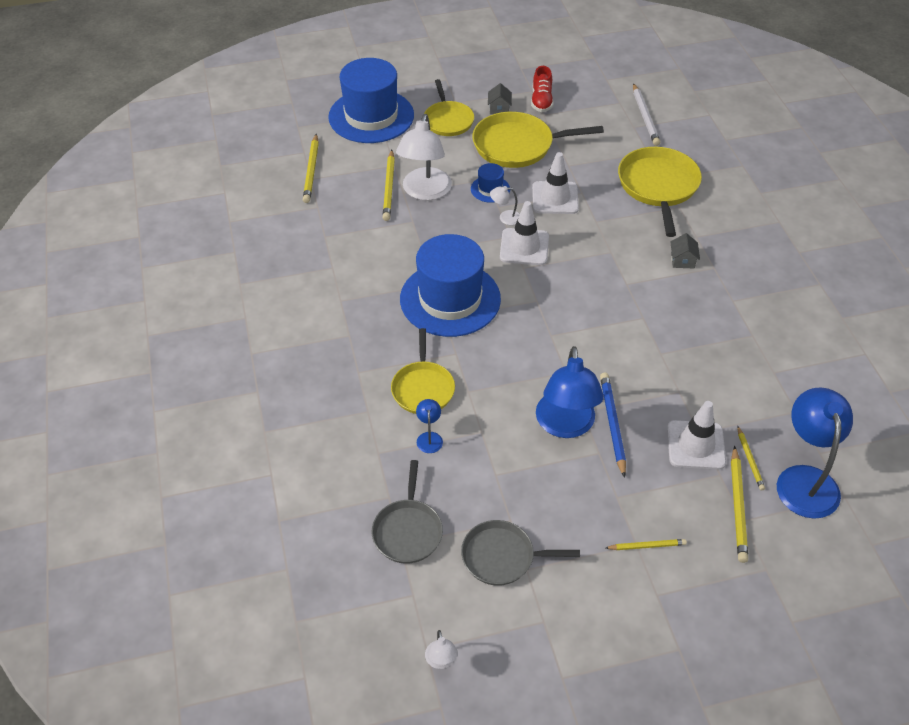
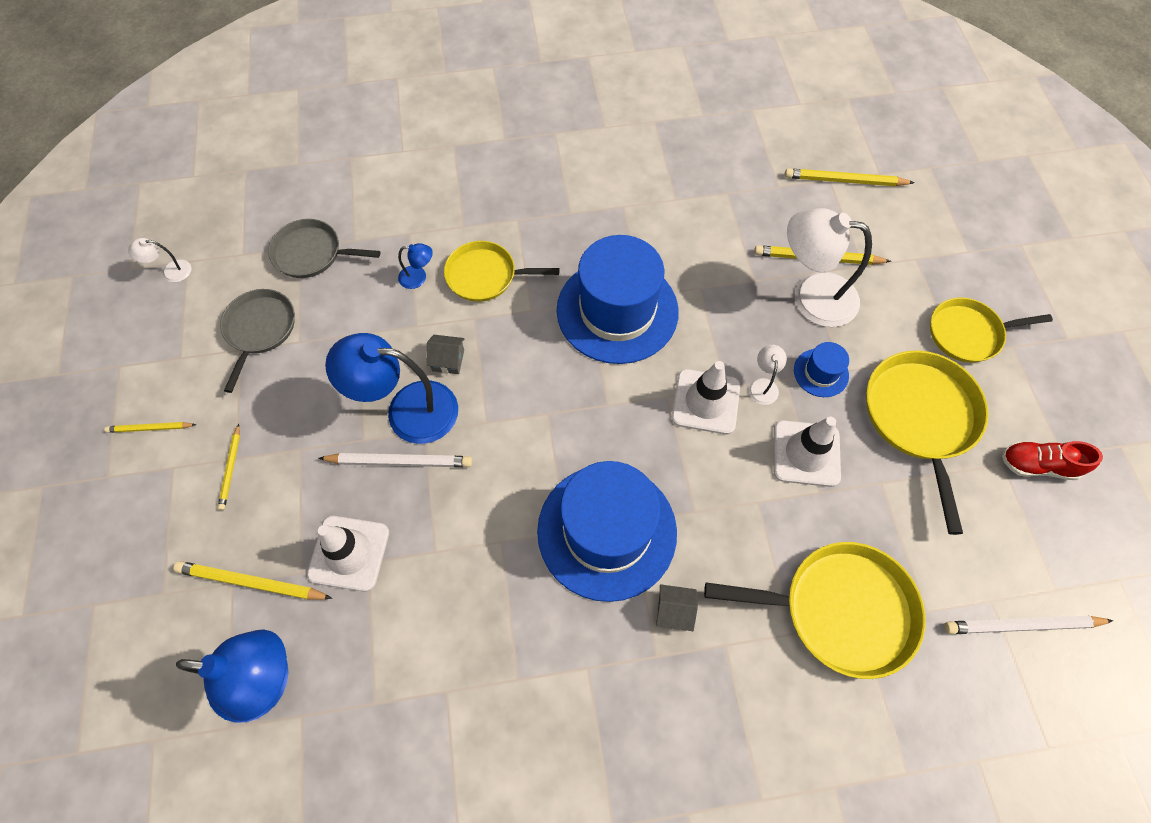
camera: 95 degrees right, 15 degrees up
blue hat [328,58,414,143] -> blue hat moved to [537,461,677,602]
grey house [488,83,512,114] -> grey house moved to [426,335,464,374]
blue pencil [600,373,626,478] -> white pencil [318,453,472,467]
yellow pencil [737,426,765,490] -> yellow pencil moved to [104,422,196,433]

